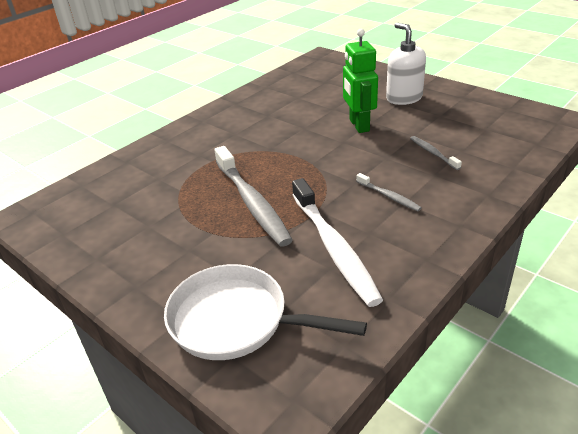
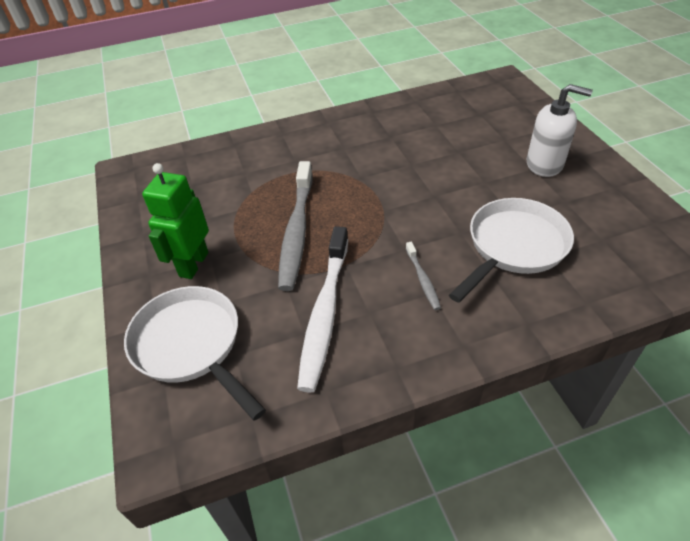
camera: 30 degrees right, 10 degrees up
green robot [343,29,378,133] -> green robot moved to [142,163,209,279]
white soap dispenser [386,23,426,105] -> white soap dispenser turned 105 degrees clockwise [527,84,593,177]
grey toothbrush [410,136,462,170] -> white pan [449,198,574,303]

